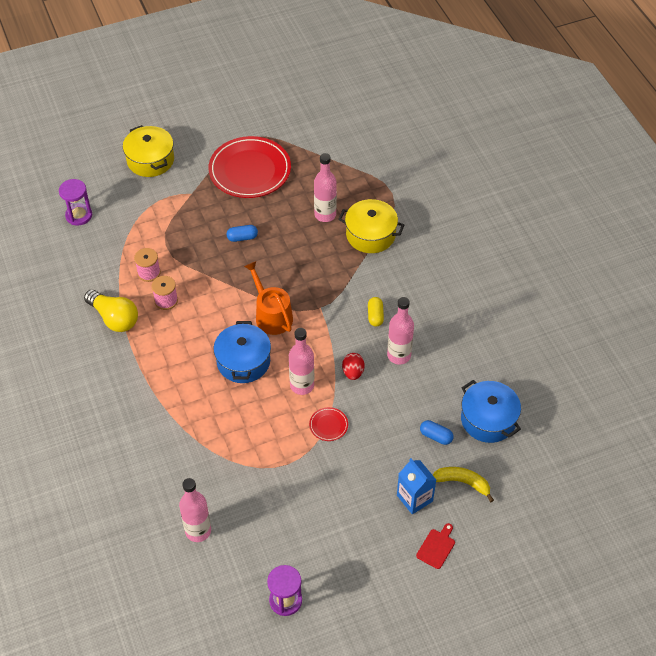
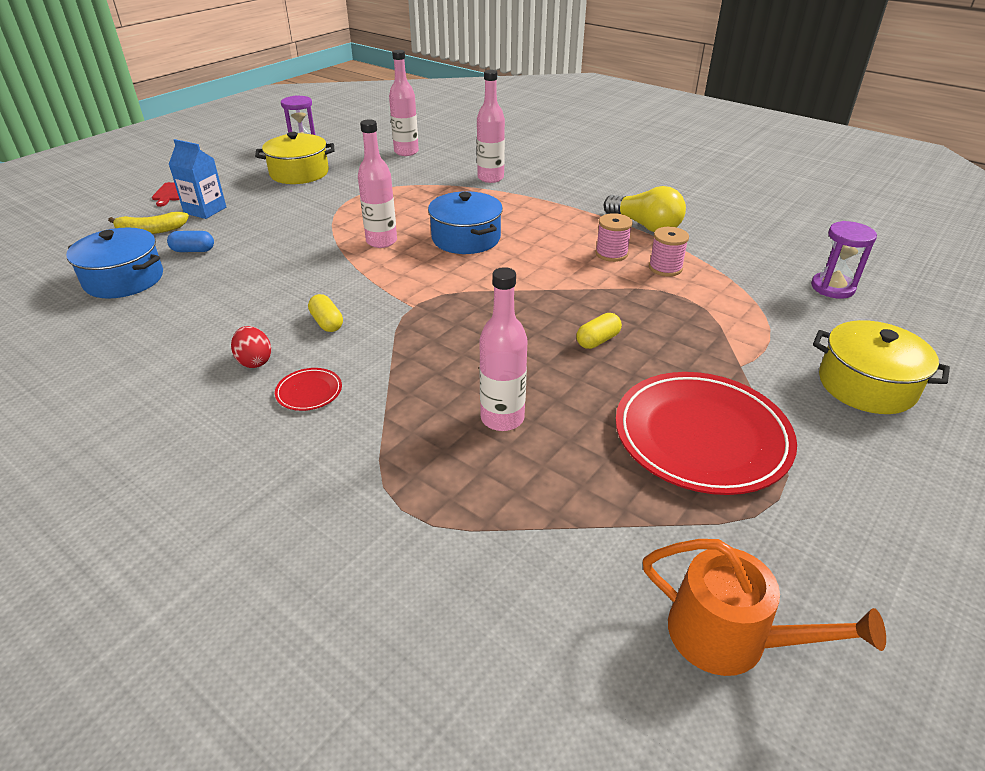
camera: 150 degrees right, 15 degrees down
yellow light bulb [84,289,138,332] -> yellow light bulb turned 150 degrees counterclockwise [604,186,686,232]
blue capsule [227,225,258,242] -> yellow capsule [576,313,622,349]
orange watering can [244,261,293,335] -> orange watering can moved to [643,539,886,676]
red plate [309,407,348,441] -> red plate moved to [275,368,342,411]
yellow pot [338,199,404,253] -> yellow pot moved to [255,132,335,184]
red egg [342,353,364,380] -> red egg moved to [231,326,271,368]
pink bottle [387,297,414,365] -> pink bottle moved to [477,70,505,183]

